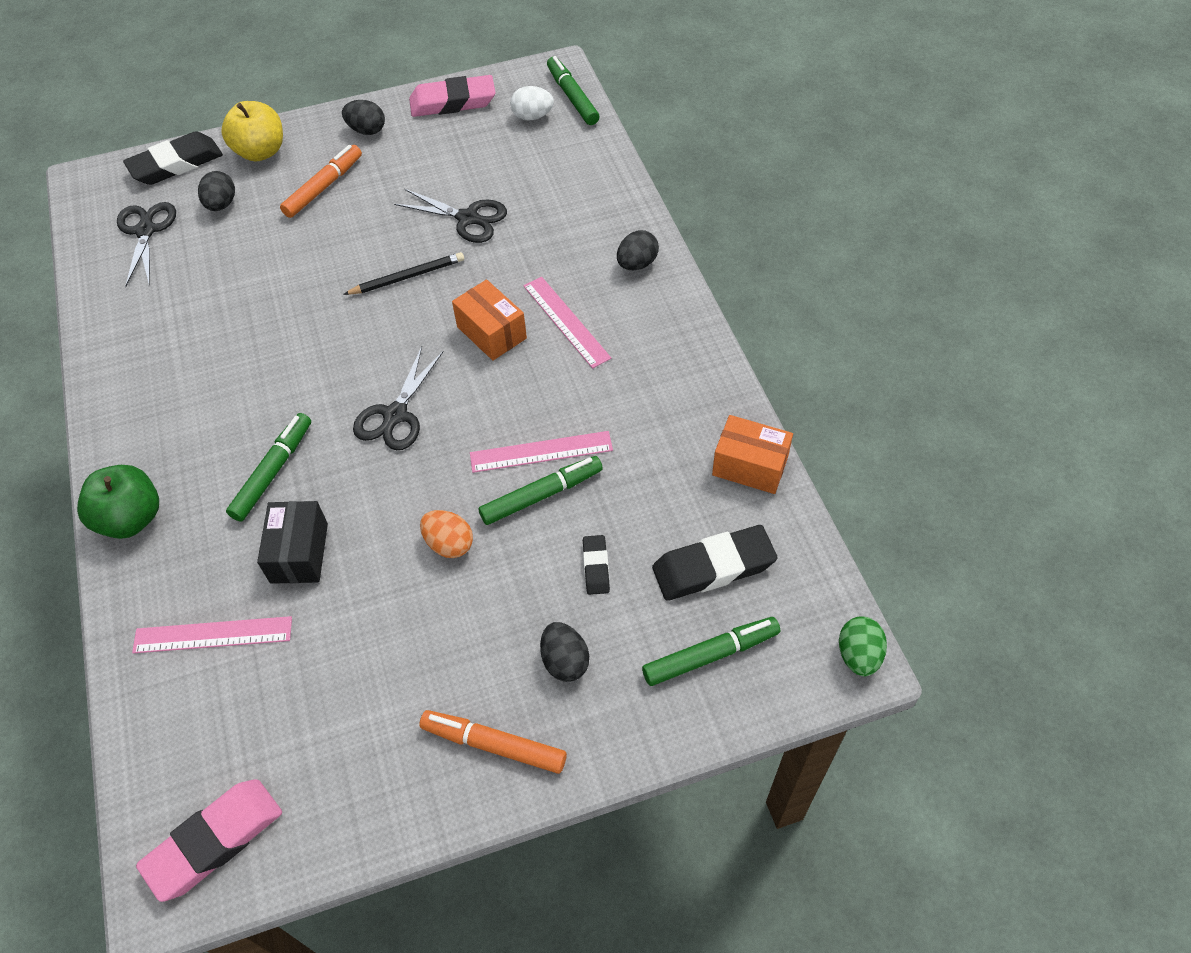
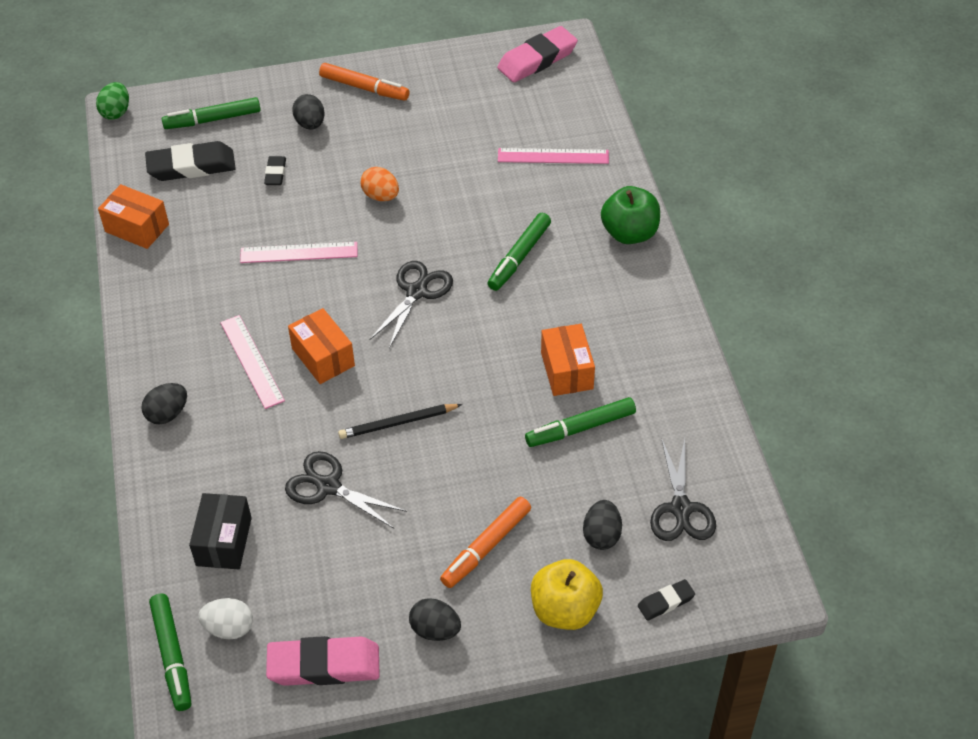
camera: 175 degrees left, 5 degrees down
black eraser [123,131,223,185] -> black eraser [638,579,695,621], size x0.52
black box [257,501,328,584] -> black box moved to [189,493,252,569]
green marker [478,456,603,525] -> green marker moved to [525,397,636,447]
none -> orange box [541,324,595,396]

